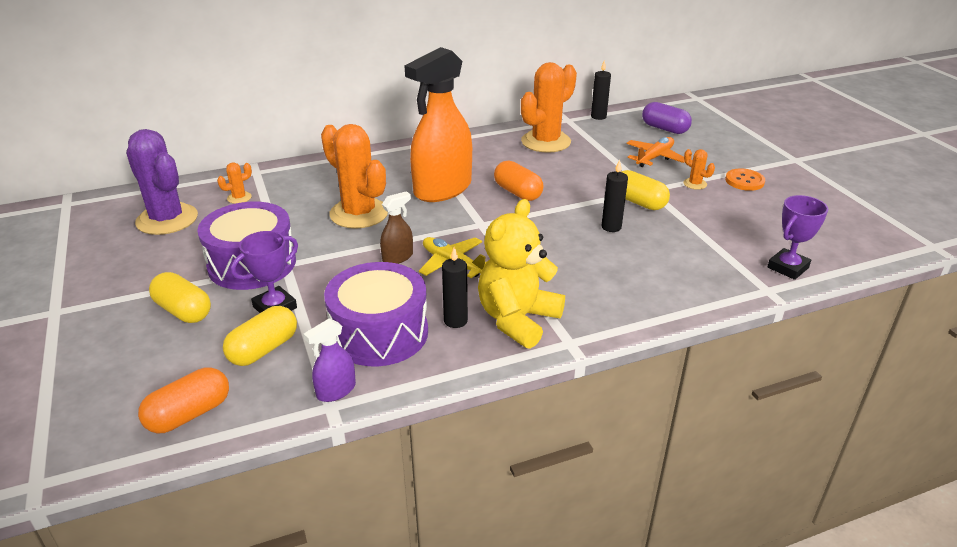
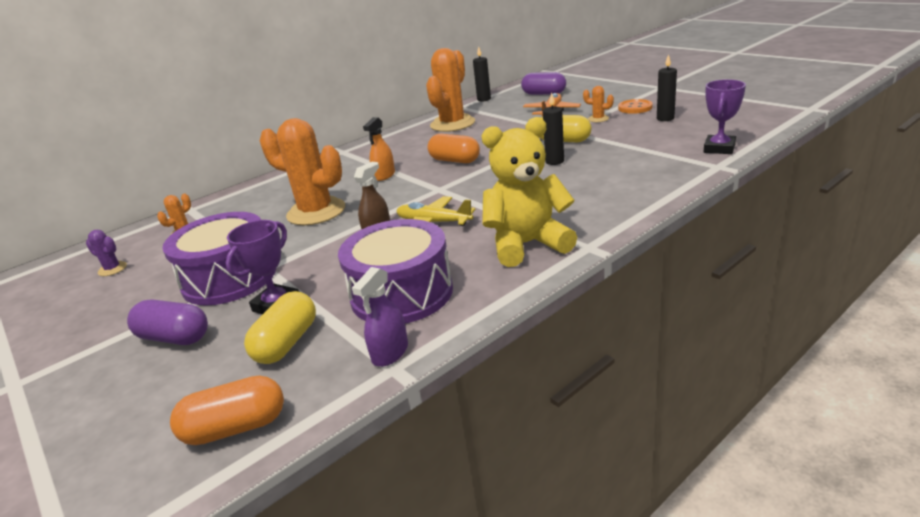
camera: 15 degrees left, 5 degrees down
purple cactus [126,129,198,235] -> purple cactus [86,230,127,276], size x0.42
orange capsule [138,367,229,434] -> orange capsule turned 45 degrees clockwise [170,375,284,445]
yellow capsule [149,272,211,323] -> purple capsule [127,299,208,345]
orange spray bottle [405,47,472,202] -> orange spray bottle [363,117,395,181], size x0.43
black candle [442,247,468,328] -> black candle moved to [657,54,677,121]
yellow teddy bear [478,199,565,349] -> yellow teddy bear turned 60 degrees clockwise [482,117,577,267]

